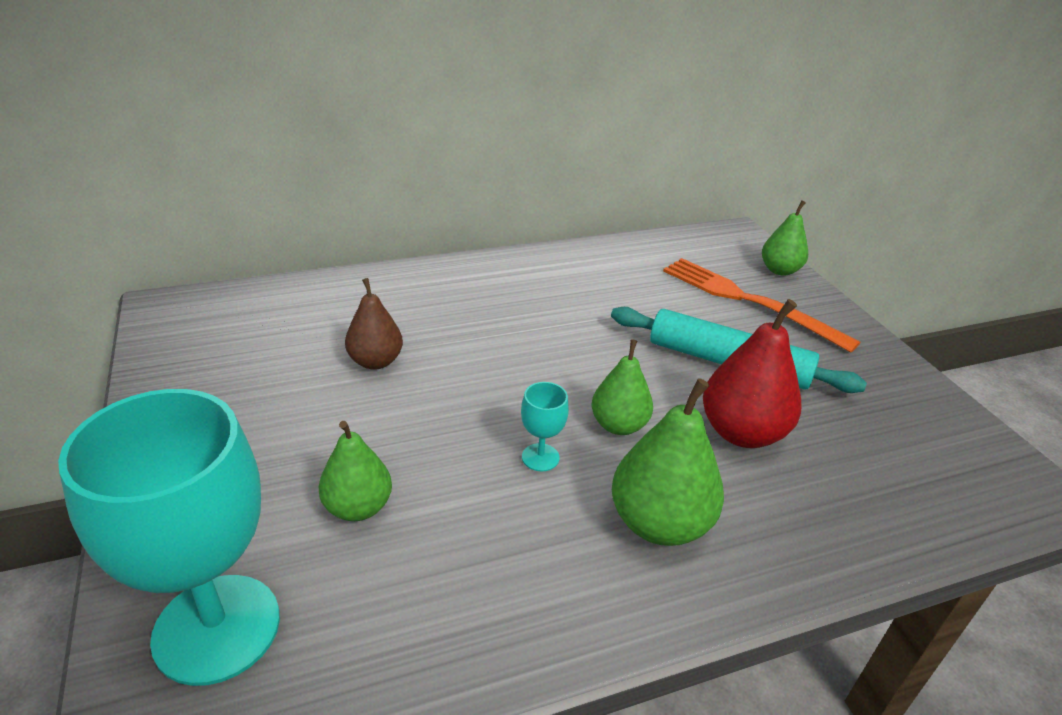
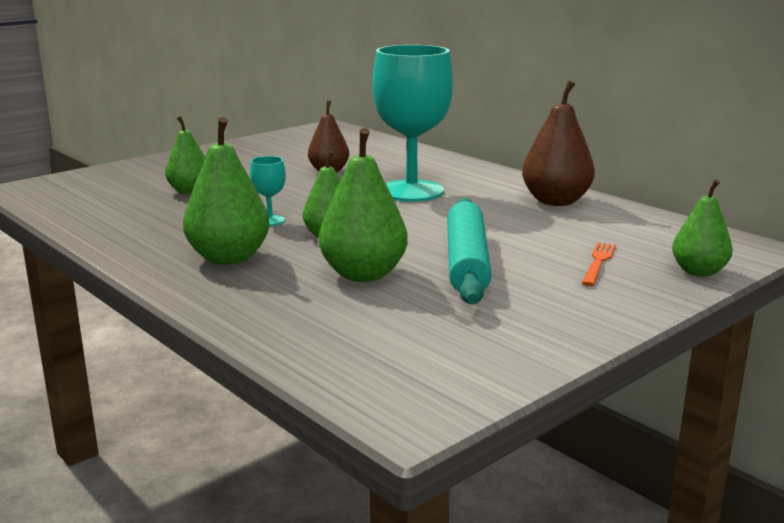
camera: 70 degrees right, 15 degrees down
turquoise goblet [58,389,280,686] -> turquoise goblet moved to [372,45,453,202]
orange fork [663,258,860,353] -> orange fork [582,242,616,286], size x0.48
red pear [703,299,801,448] -> green pear [319,128,408,282]
none -> brown pear [522,80,595,206]

